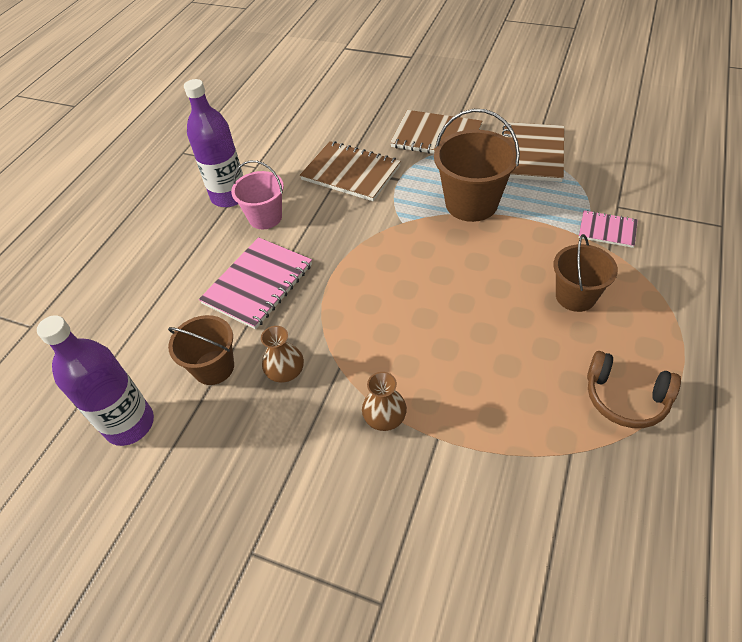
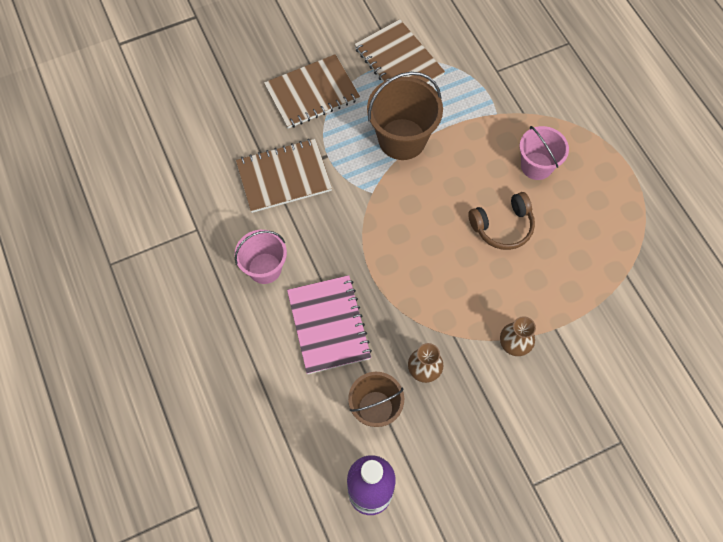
camera: 50 degrees left, 15 degrees up
purple bottle [184,79,243,207] -> none
brown bucket [553,234,618,312] -> pink bucket [519,126,569,180]
pink notebook [579,210,637,248] -> none
brown headphones [587,351,681,428] -> brown headphones moved to [468,192,535,250]

